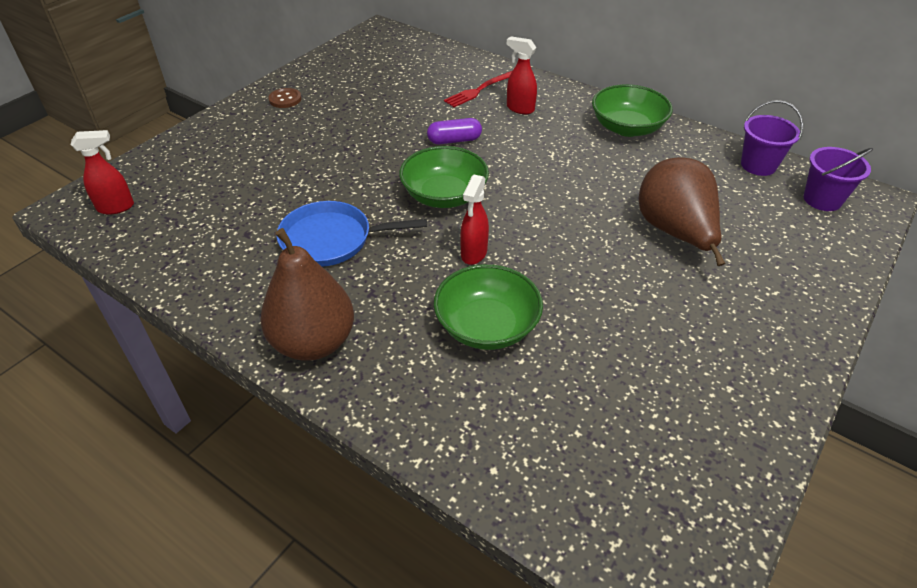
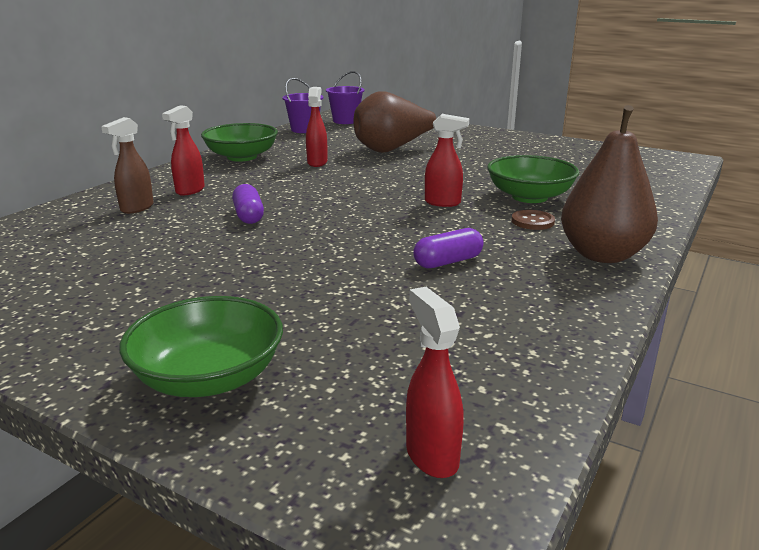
camera: 95 degrees left, 20 degrees down
brown button [268,88,301,108] -> brown button moved to [512,210,555,230]
blue pan [276,201,427,267] -> purple capsule [413,228,483,269]
green bowl [399,146,489,208] -> green bowl moved to [119,296,283,397]
red fork [444,71,512,107] -> brown spray bottle [101,117,154,214]
none -> red spray bottle [306,87,328,167]

